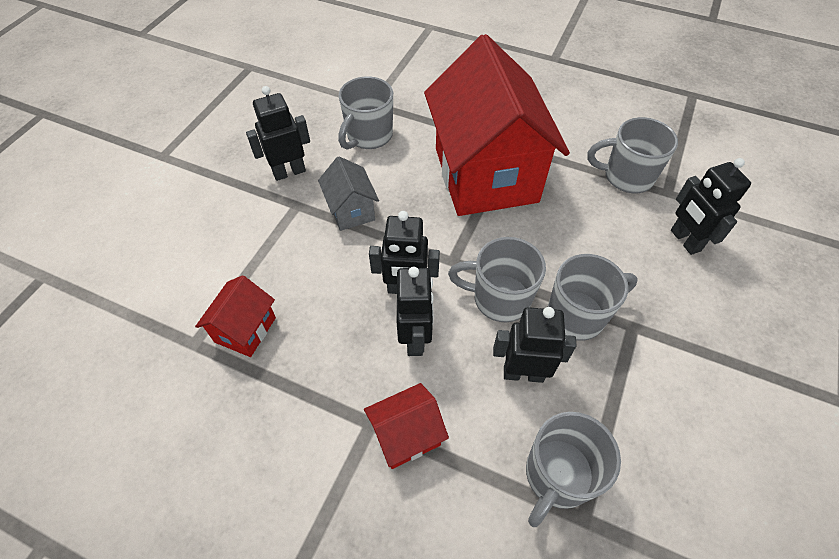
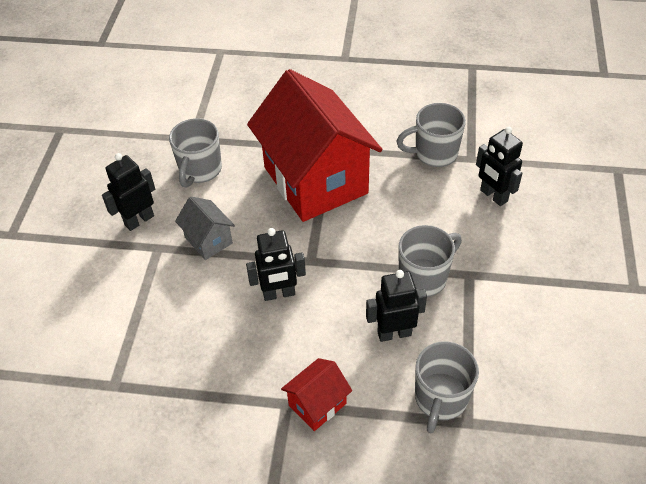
camera: 15 degrees left, 5 degrees down
red house [195,275,276,357] -> none
black robot [396,267,434,356] -> none
grey mug [448,237,546,322] -> none

